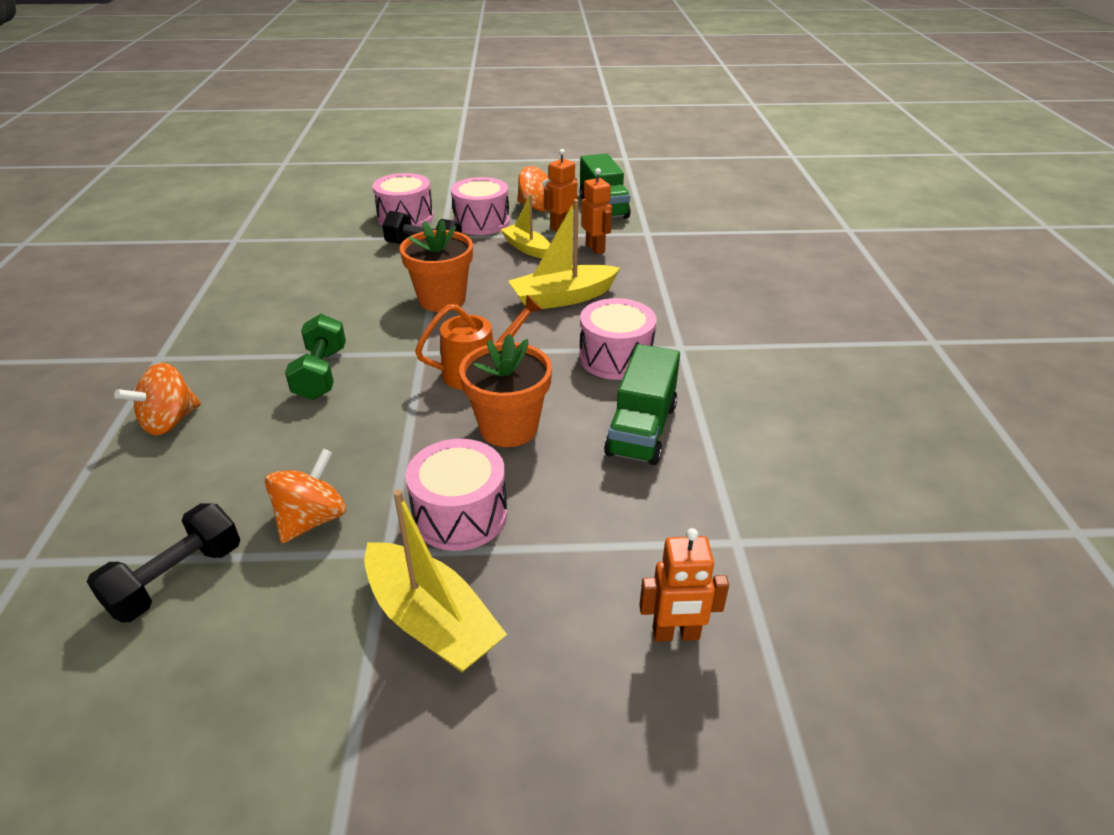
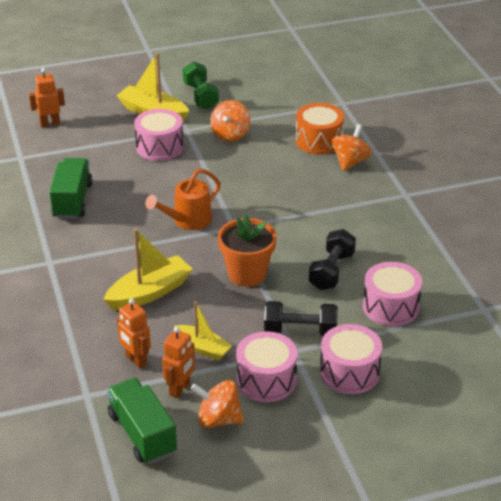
camera: 165 degrees right, 0 degrees up
black dumbbell [87,503,240,623] -> black dumbbell moved to [308,229,356,290]
green dumbbell [285,314,346,400] -> green dumbbell moved to [183,61,219,109]
orange flower pot [459,334,552,447] -> none
pink drum [579,298,657,380] -> pink drum moved to [363,262,422,326]
none -> orange drum [296,103,344,155]

